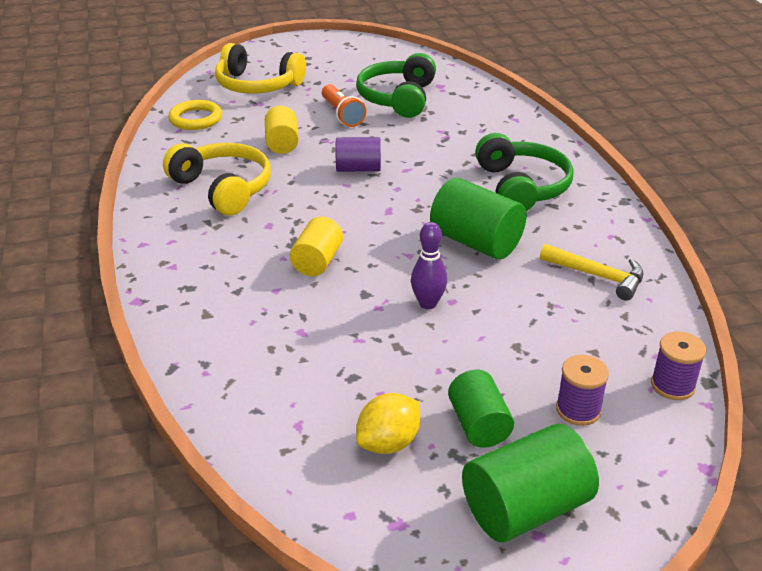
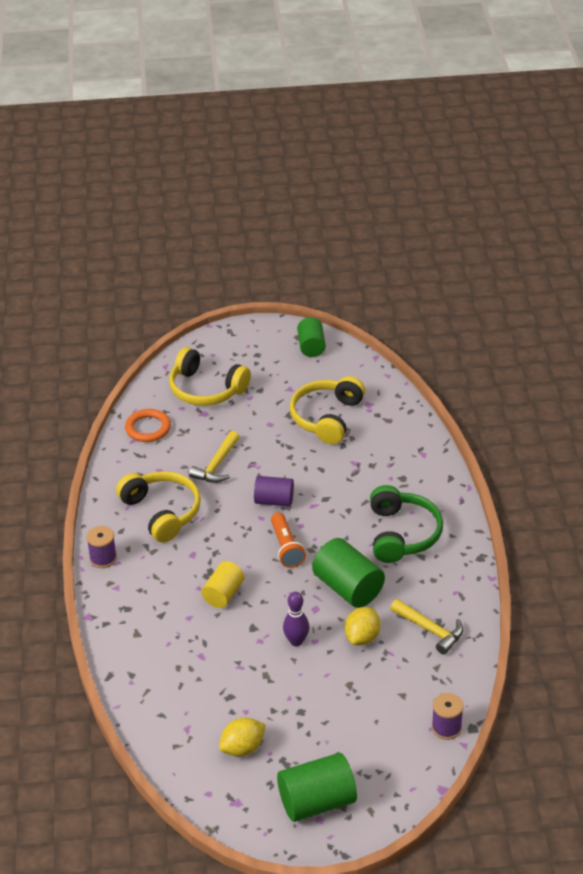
camera: 10 degrees right, 5 degrees up
yellow ring [168,100,222,130] -> orange ring [125,409,171,442]
yellow cylinder [265,106,299,154] -> yellow hammer [189,431,240,483]
orange flashlight [322,84,366,127] -> orange flashlight moved to [271,512,306,568]
green headphones [356,53,436,118] -> yellow headphones [290,376,365,444]
green cylinder [448,370,514,448] -> green cylinder moved to [297,317,326,357]
purple spool [556,355,609,426] -> purple spool moved to [87,526,117,568]
none -> yellow lemon [345,607,381,646]

